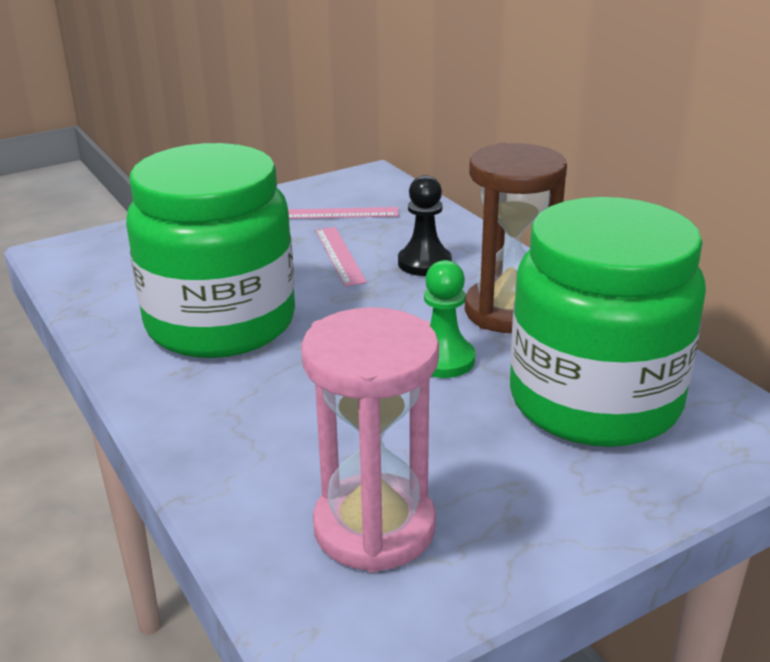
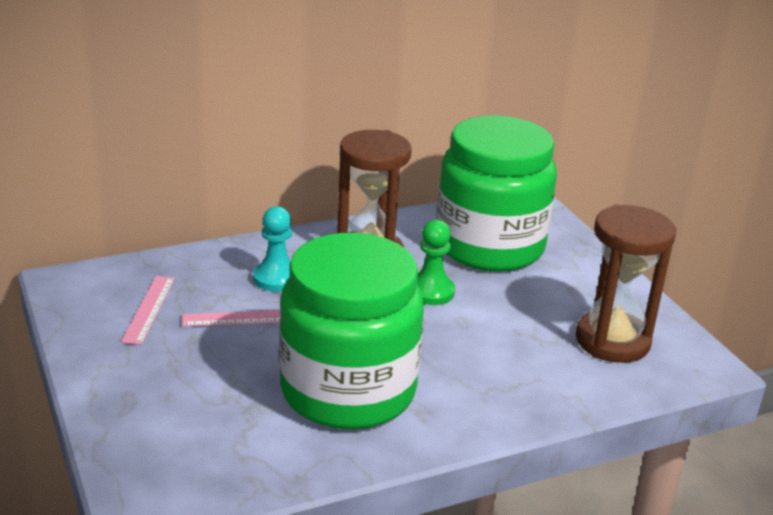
camera: 85 degrees left, 0 degrees up
pink hourglass [301,307,439,572] -> brown hourglass [576,205,676,363]
black pawn [398,175,452,276] -> turquoise pawn [253,206,292,292]

